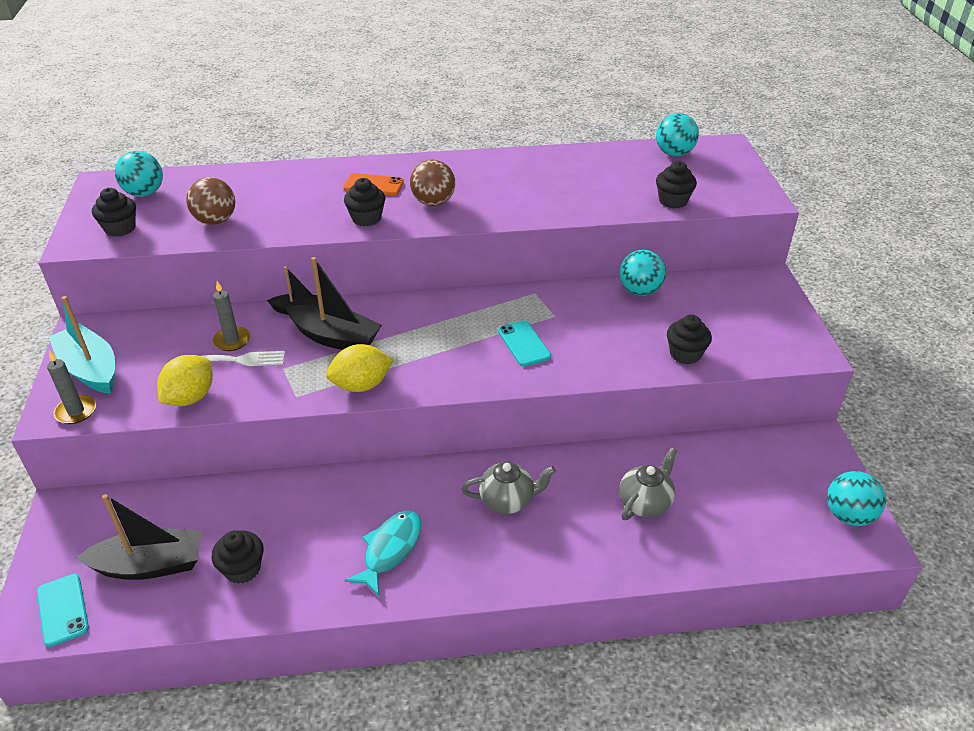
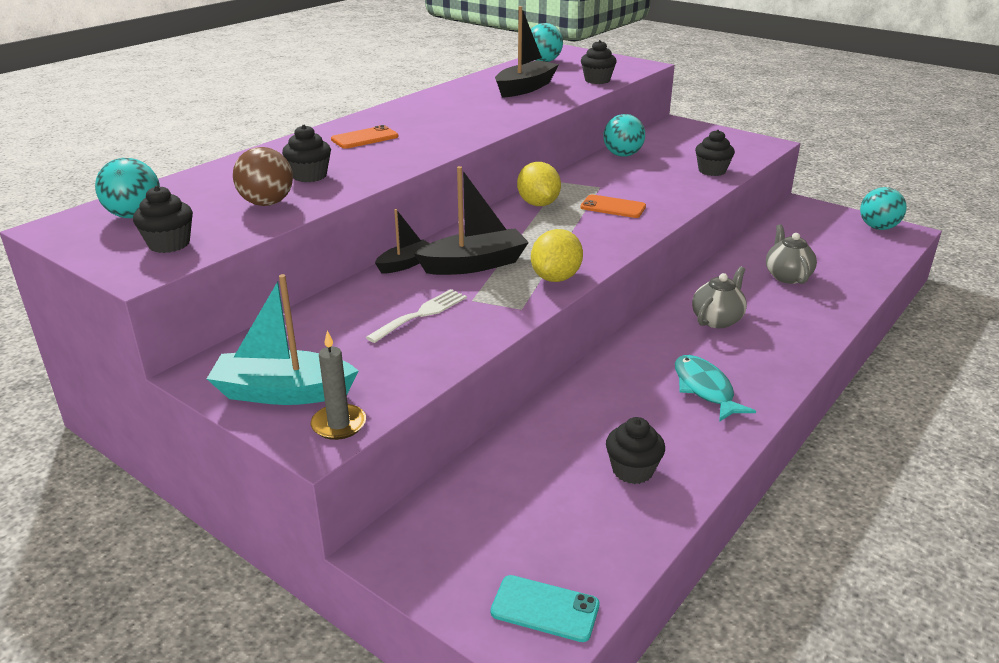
camera: 45 degrees left, 10 degrees down
black boat [76,494,202,580] -> black boat moved to [495,6,559,98]
yellow lemon [157,355,213,406] -> yellow lemon moved to [517,162,561,206]
grey candle [213,281,250,351] -> none
black cupcake [344,178,385,226] -> black cupcake moved to [282,125,331,182]
brown ball [410,160,455,206] -> none
turquoise phone [498,320,551,367] -> orange phone [581,195,646,218]

